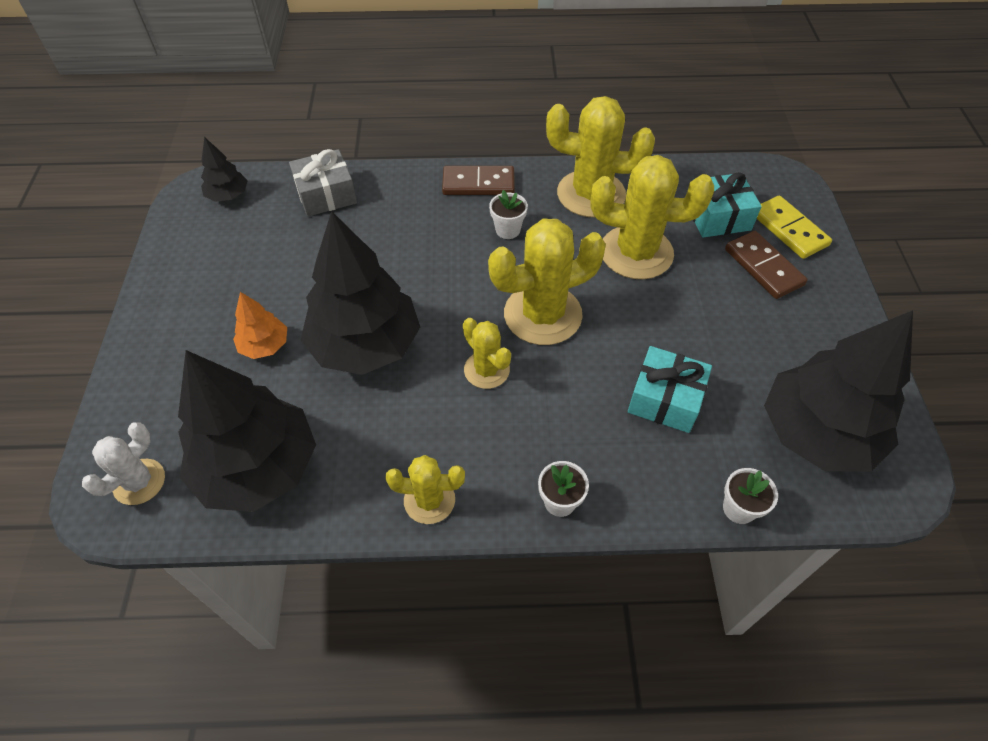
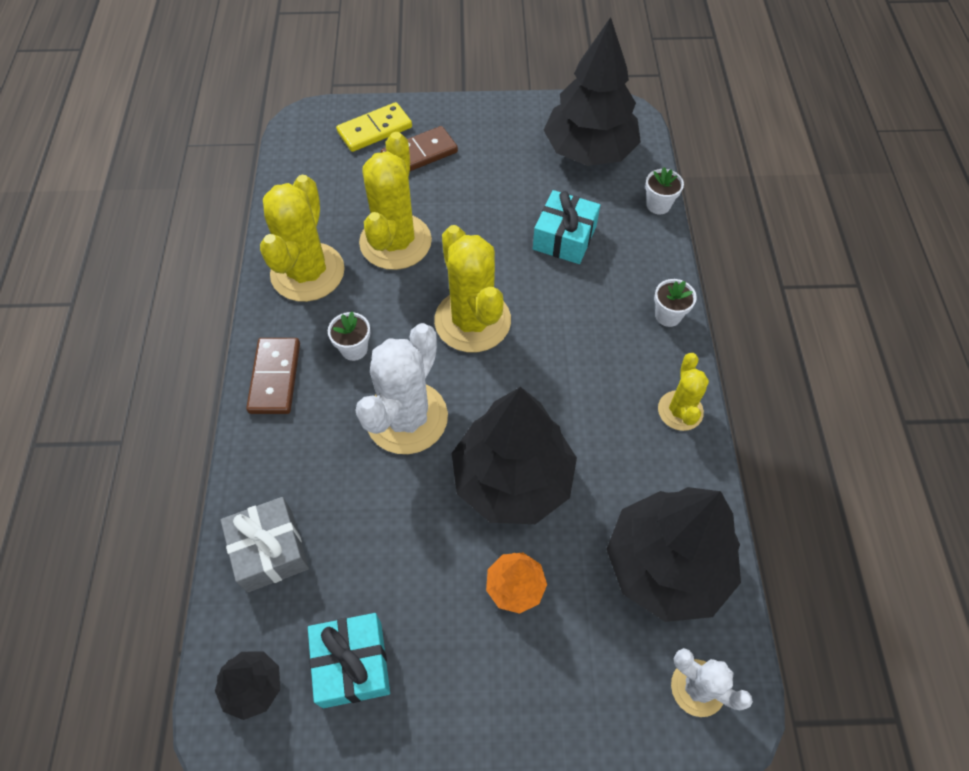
camera: 90 degrees left, 5 degrees up
yellow cactus [463,318,511,389] -> none
turquoise gift [693,172,762,238] -> turquoise gift moved to [308,613,390,708]
none -> white cactus [355,323,448,454]

